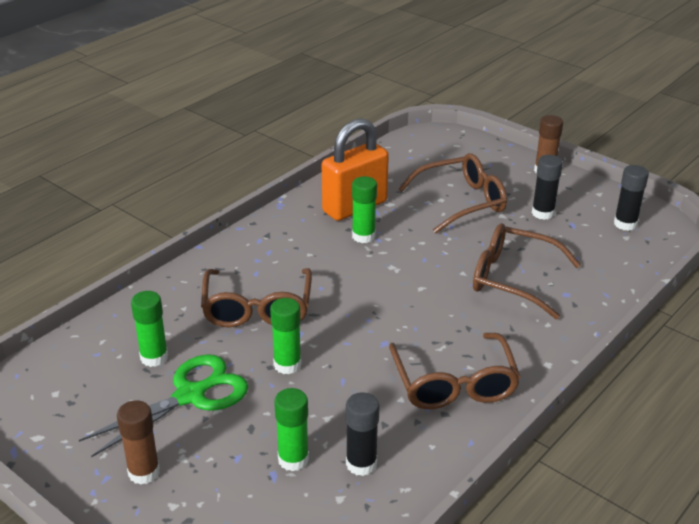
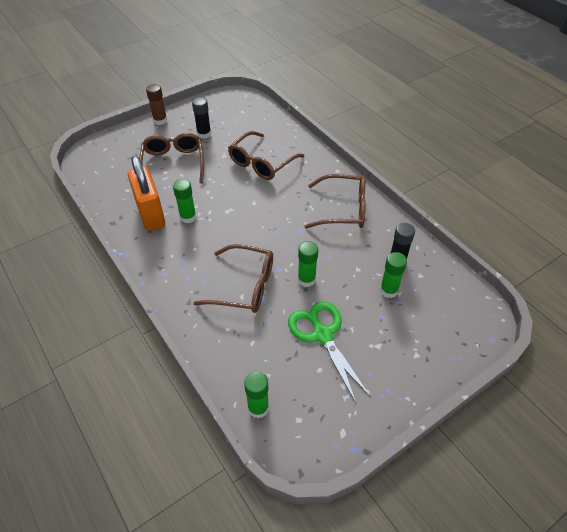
camera: 75 degrees left, 15 degrees up
brown glue stick [117,400,160,485] -> none
green glue stick [131,291,168,367] -> green glue stick moved to [244,372,269,418]
black glue stick [614,165,649,231] -> none

